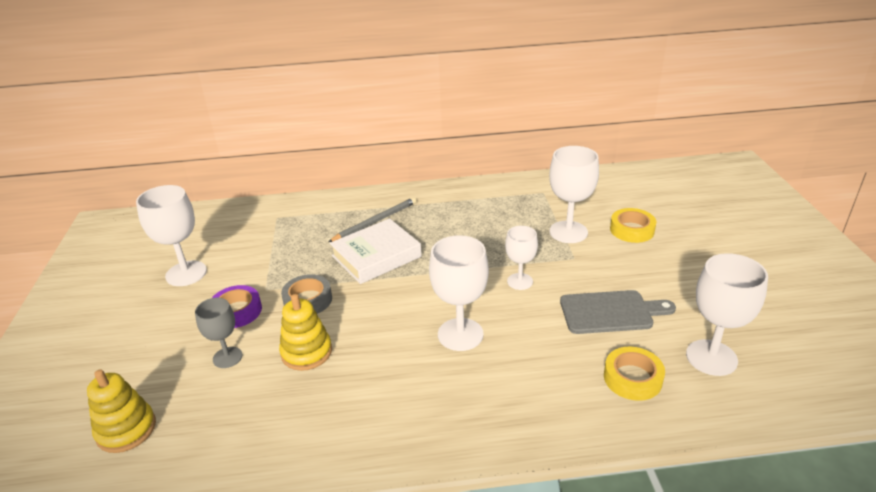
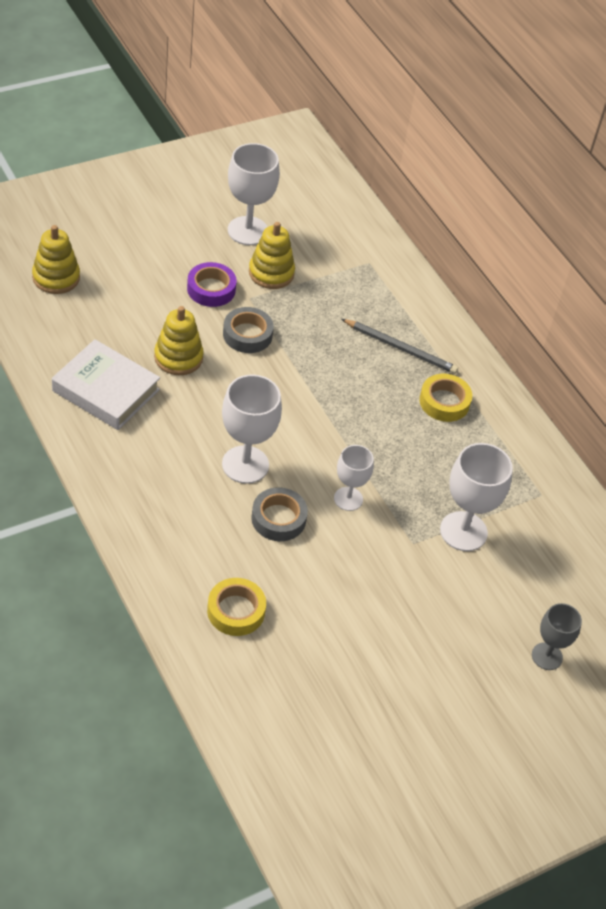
camera: 60 degrees right, 15 degrees up
grey goblet [195,298,242,368] -> grey goblet moved to [532,603,582,670]
white book [330,218,422,284] -> white book moved to [52,339,160,430]
grey cutting board [560,290,676,334] -> none
yellow tape [610,208,656,243] -> yellow tape moved to [419,374,472,422]
white goblet [686,253,768,376] -> none
none -> yellow stacking toy [249,222,295,289]
none -> grey tape [251,487,308,541]

